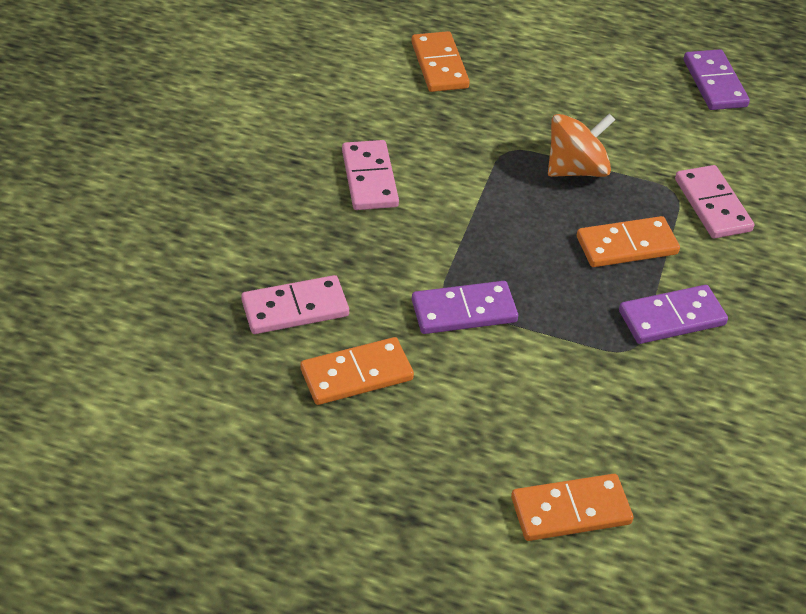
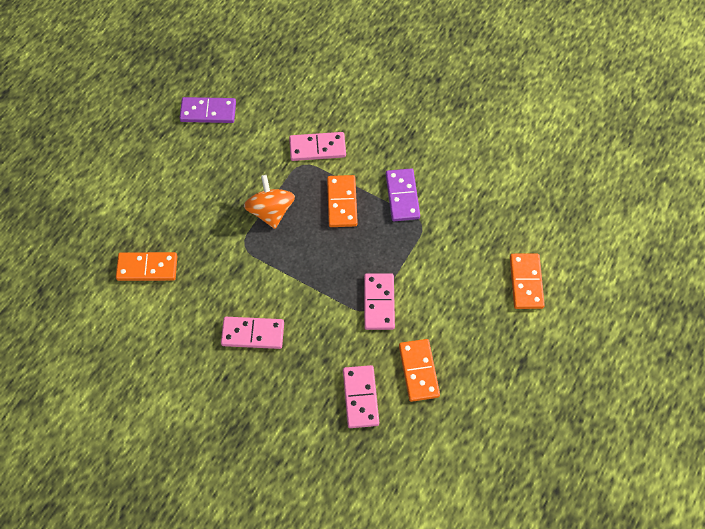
camera: 75 degrees left, 15 degrees up
purple domino [412,281,518,334] -> pink domino [364,273,395,330]

